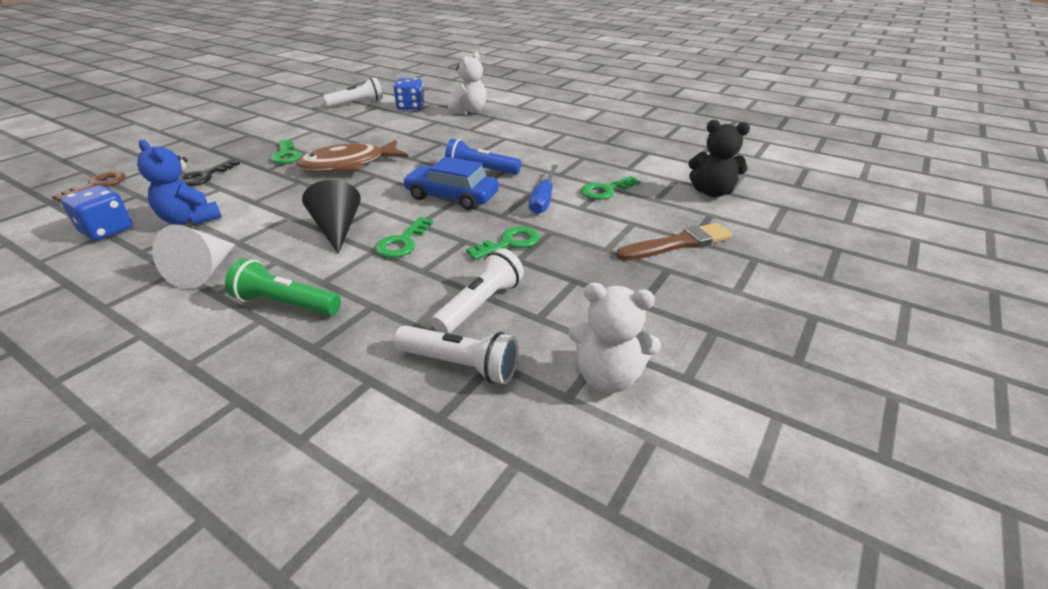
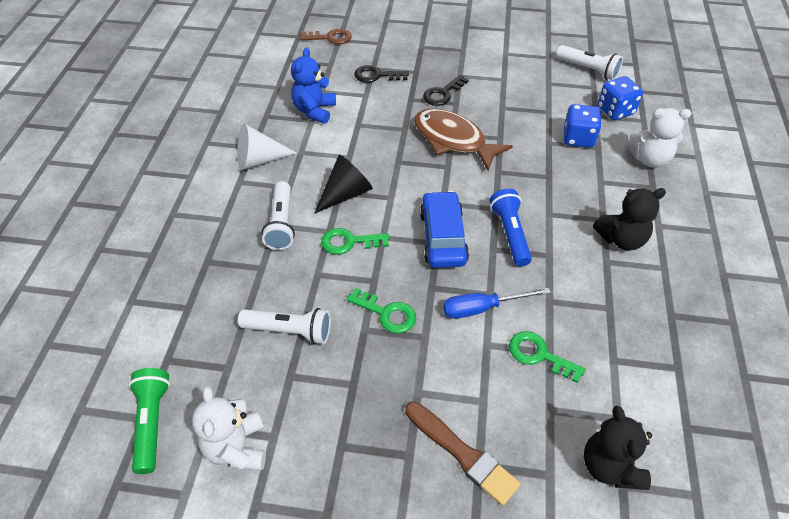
camera: 65 degrees right, 15 degrees up
blue dice [61,185,133,241] -> blue dice moved to [564,104,602,148]
green flashlight [225,259,341,316] -> green flashlight moved to [129,368,170,474]
green key [270,139,302,164] -> black key [423,75,469,106]
white flashlight [394,325,519,384] -> white flashlight moved to [261,181,295,250]
none -> black teddy bear [593,188,666,250]

